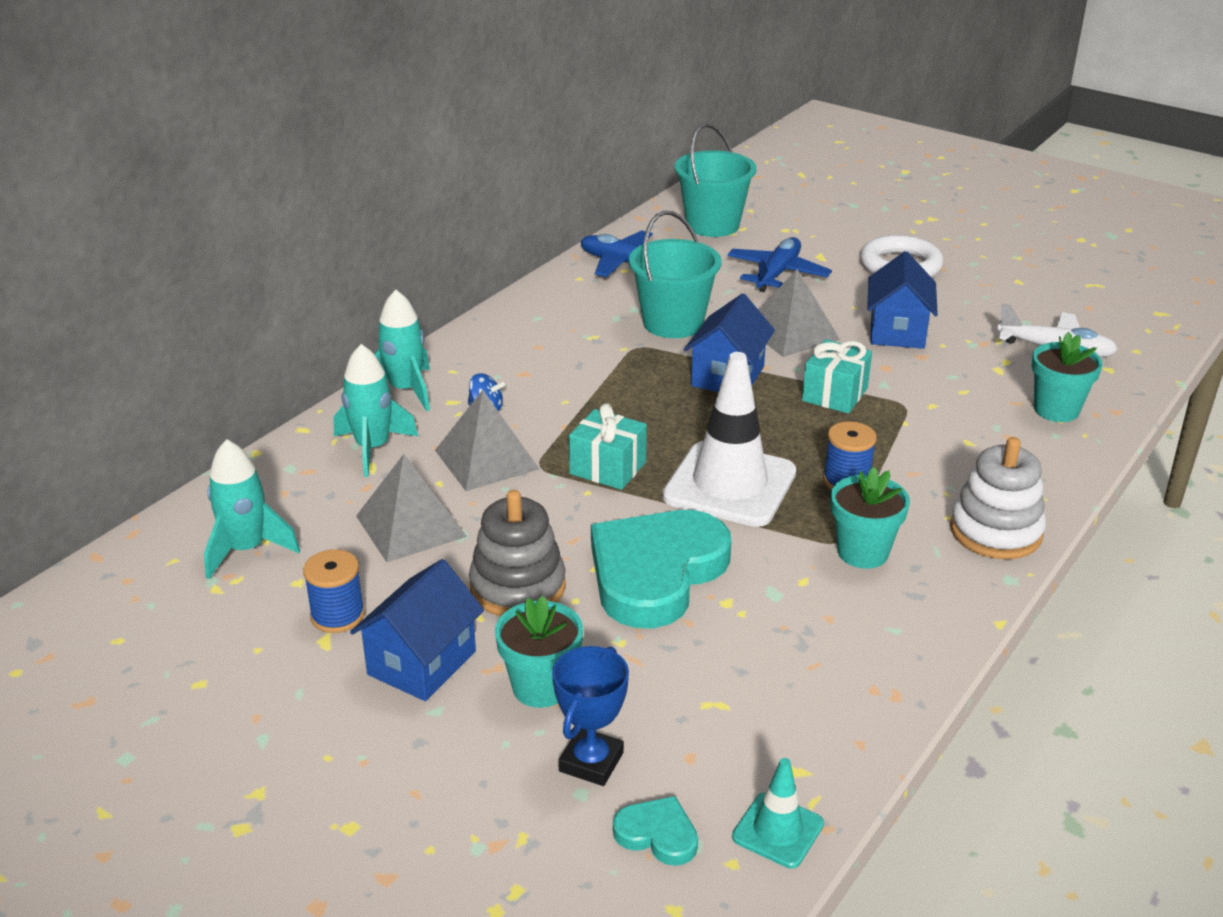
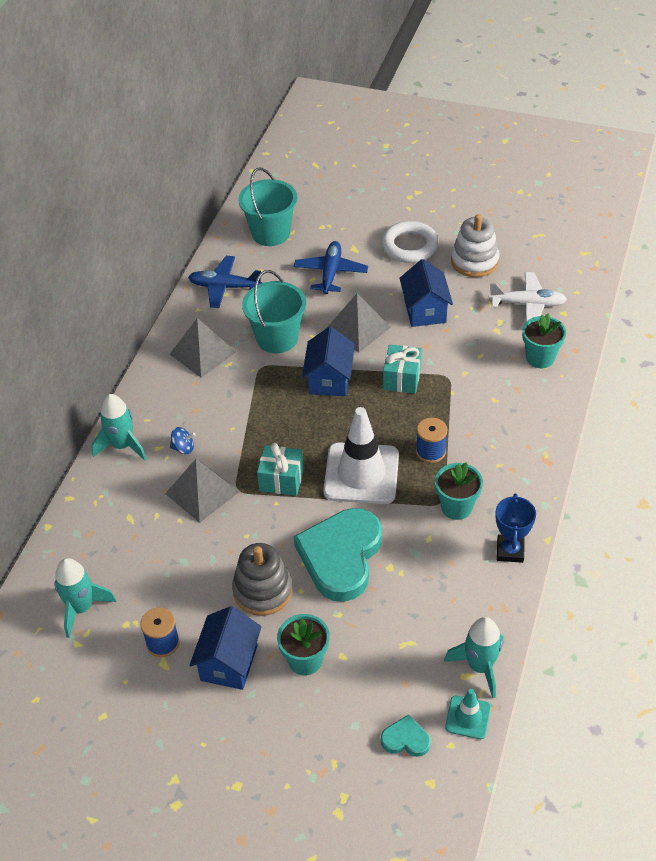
camera: 15 degrees left, 15 degrees up
turquoise rocket [334,344,418,477] -> turquoise rocket moved to [444,617,504,698]
grey pyramid [356,454,467,562] -> grey pyramid moved to [170,318,236,378]
blue trophy [552,646,629,786] -> blue trophy moved to [495,494,536,563]
white stacking toy [950,437,1046,559] -> white stacking toy moved to [451,214,500,277]

